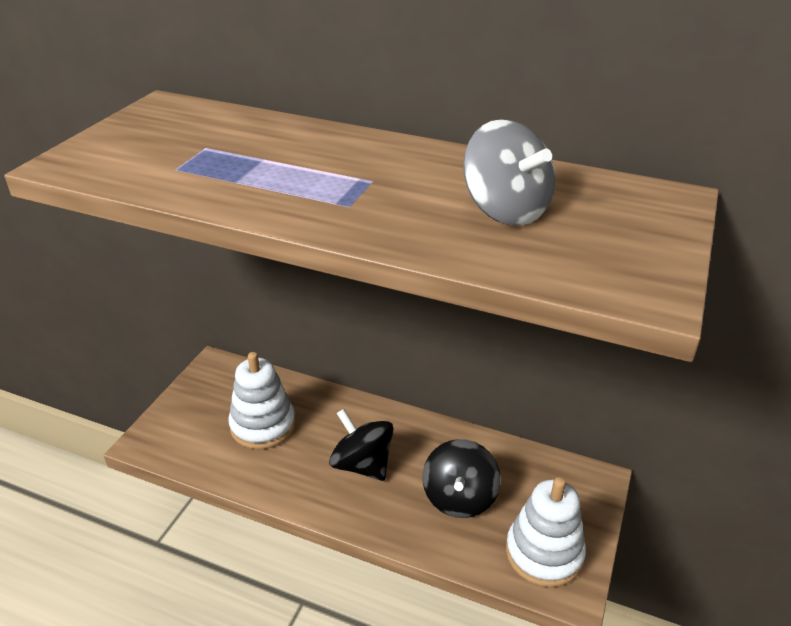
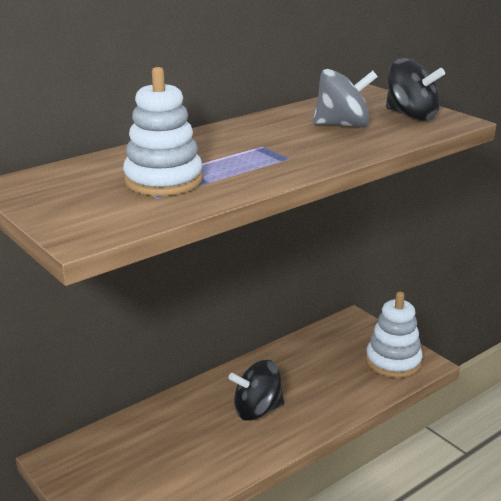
camera: 60 degrees left, 10 degrees down
white stacking toy [228,352,296,449] -> white stacking toy moved to [123,67,203,196]
black spinning top [423,439,501,518] -> black spinning top moved to [386,58,445,121]

